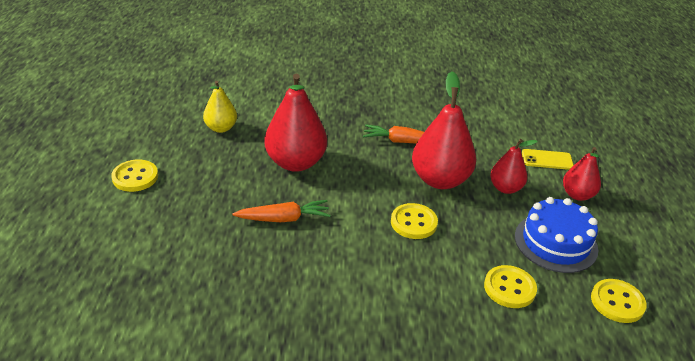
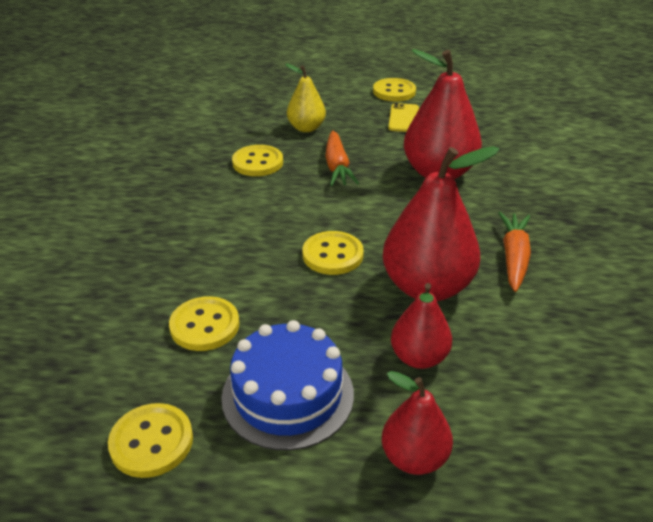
camera: 95 degrees right, 0 degrees up
yellow pear [203,81,237,133] -> yellow pear moved to [285,64,326,132]
yellow phone [522,149,574,170] -> yellow phone moved to [388,103,419,132]
none -> yellow button [232,145,283,176]

